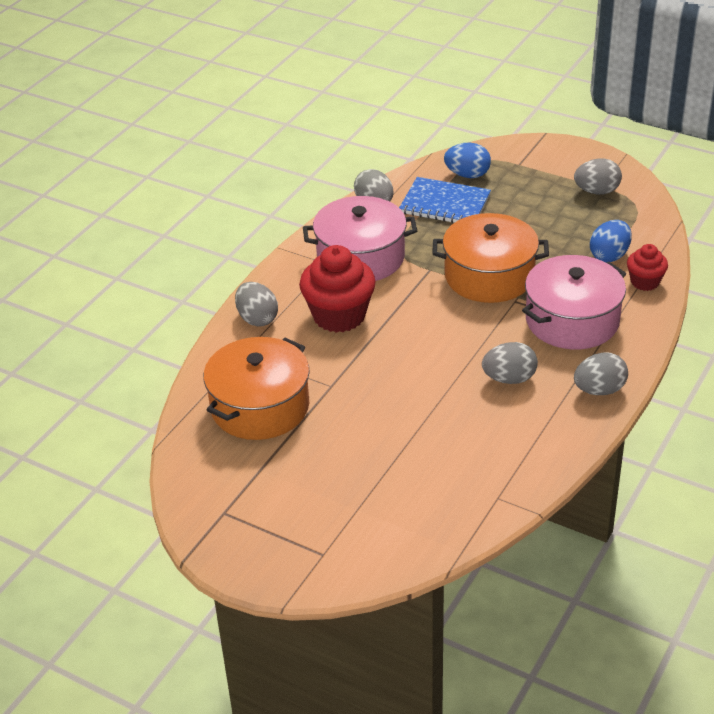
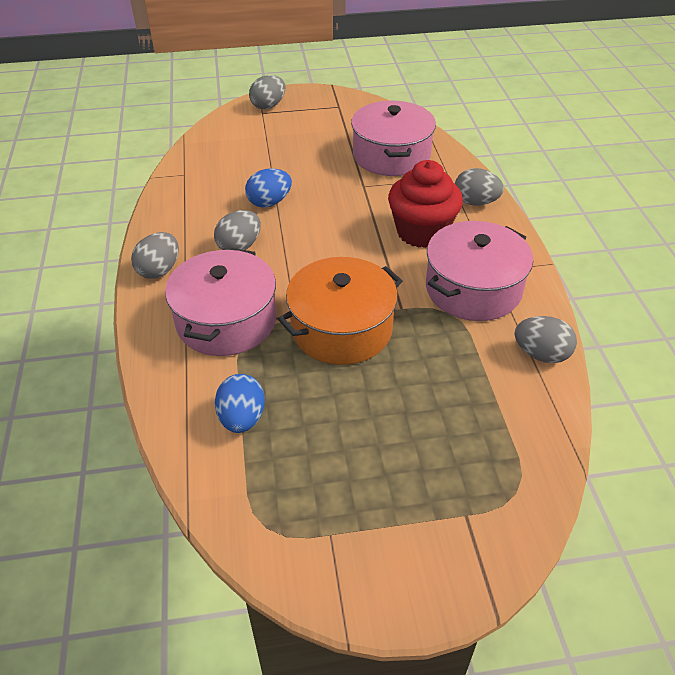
camera: 140 degrees right, 5 degrees up
orange pot [203,337,310,440] -> pink pot [351,101,436,176]
blue notebook [399,177,491,223] -> none
blue egg [444,143,491,178] -> blue egg moved to [245,169,292,208]
grey egg [574,158,622,195] -> grey egg moved to [249,75,285,109]
red cupcake [627,244,668,291] -> none

